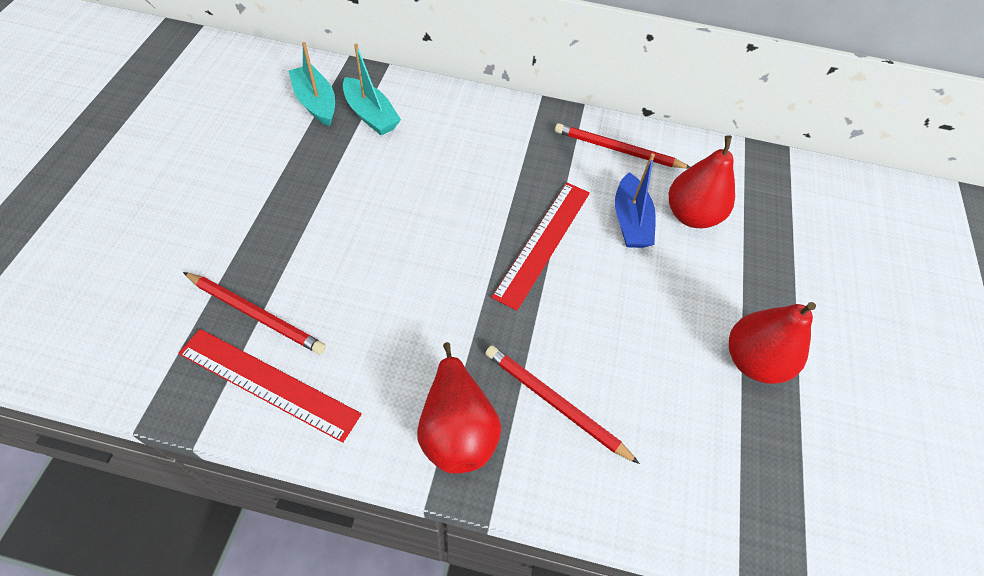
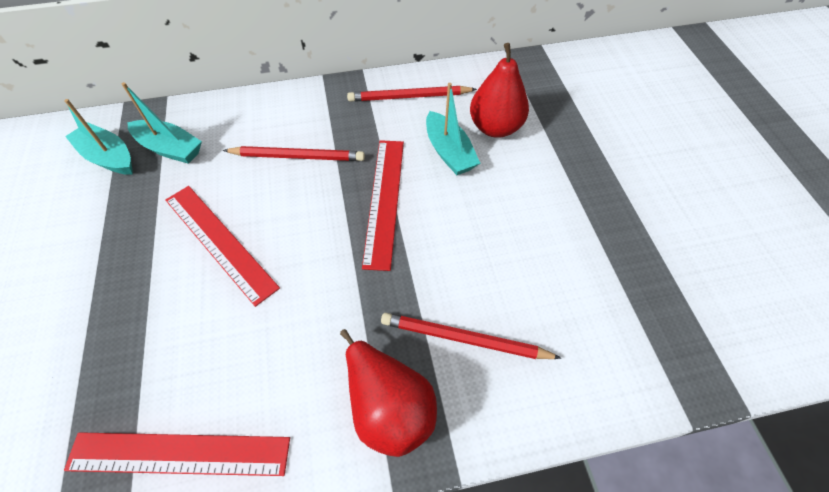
camera: 20 degrees left, 0 degrees up
red pencil [183,272,326,354] -> red pencil moved to [223,146,365,161]
blue boat [615,153,656,248] -> turquoise boat [426,83,480,175]
red pear [729,302,816,384] -> none
none -> red ruler [166,186,280,307]

